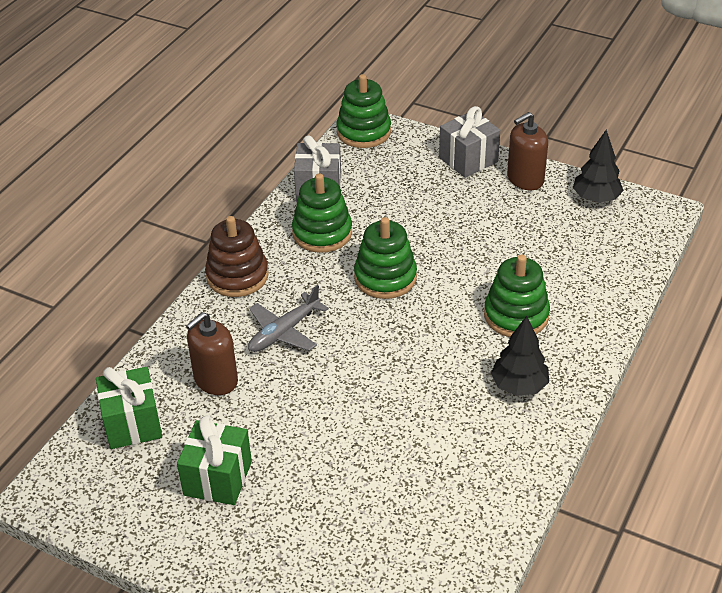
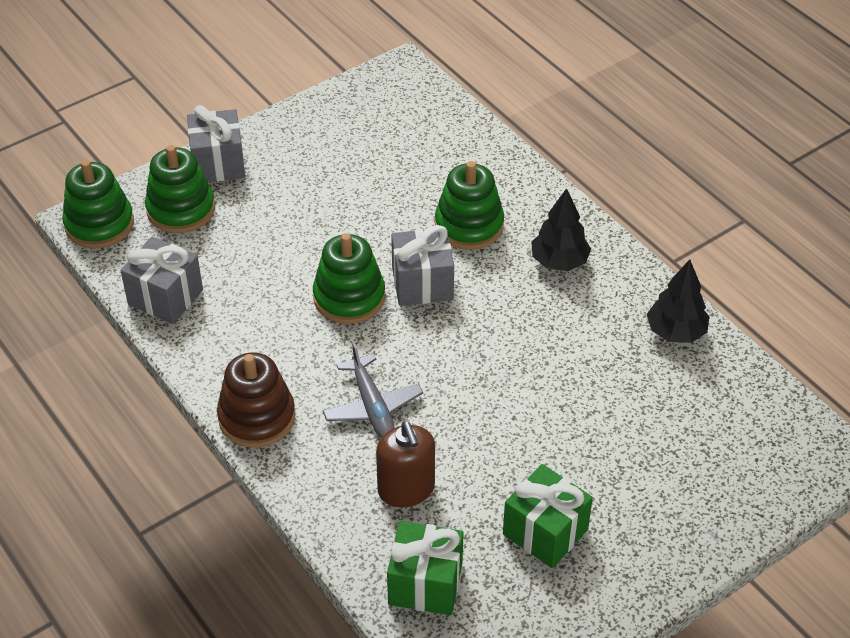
camera: 65 degrees left, 5 degrees up
green stacking toy [292,173,352,253] -> green stacking toy moved to [145,145,215,233]
brown soap dispenser [507,112,548,190] -> none
black tree [573,129,624,203] -> black tree moved to [647,259,710,343]
none -> grey gift [391,225,454,306]

